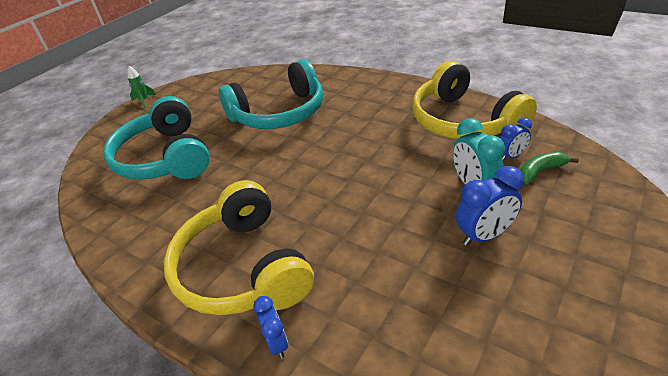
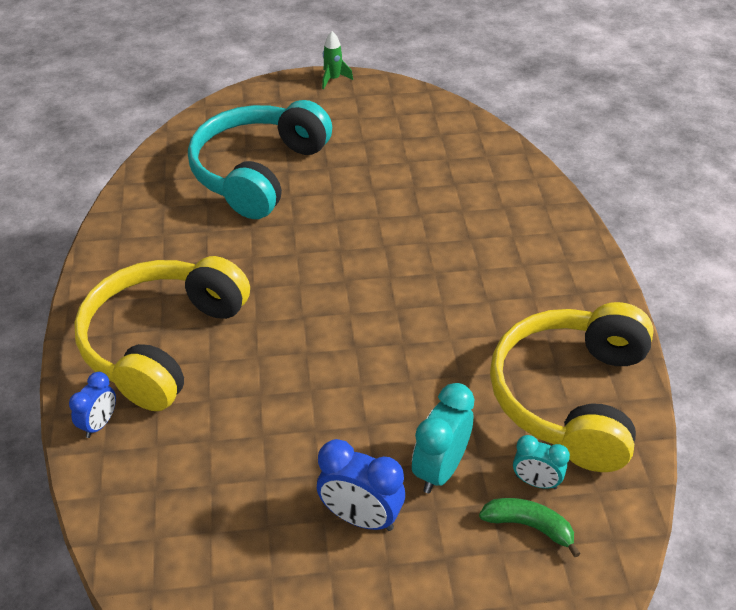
camera: 45 degrees right, 5 degrees up
turquoise headphones [219,59,323,129] -> none
blue clock [500,118,532,161] -> turquoise clock [513,435,570,489]

